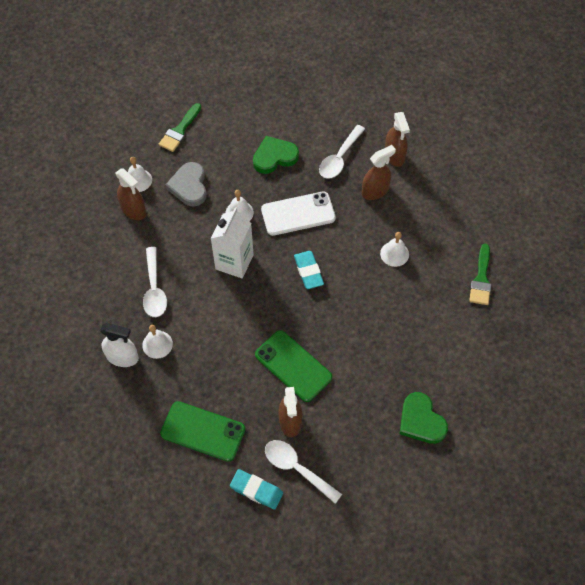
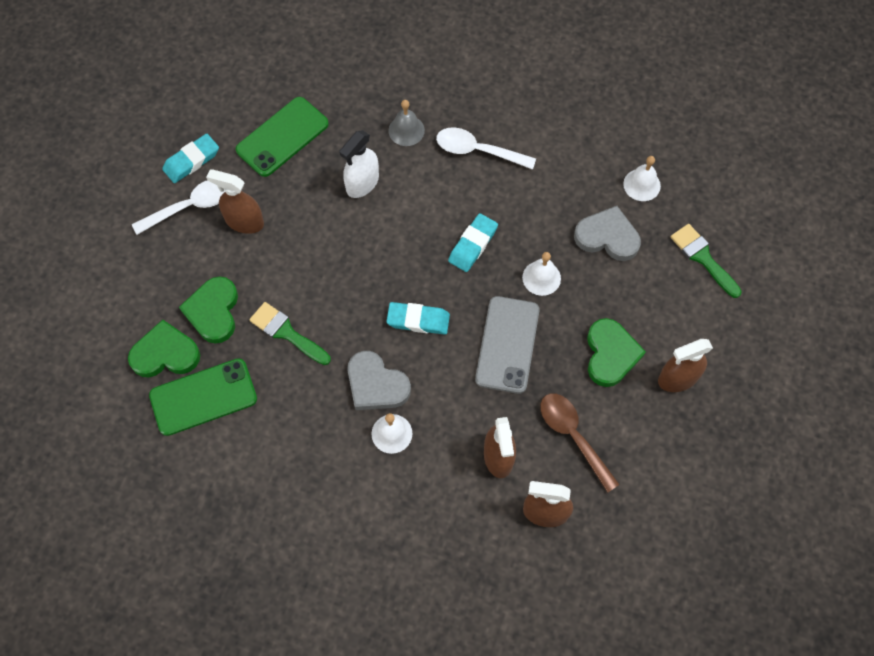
camera: 115 degrees right, 5 degrees up
white spray bottle [100,323,139,367] -> white spray bottle moved to [339,130,379,198]
brown spray bottle [116,168,146,220] -> brown spray bottle moved to [658,339,713,392]
white bell [142,325,173,359] -> grey bell [388,100,425,146]
white carton [210,207,254,278] -> turquoise eraser [448,213,498,272]
green phone [255,330,332,402] -> green phone moved to [149,358,257,436]
white phone [261,192,336,236] -> grey phone [475,296,540,394]
white spoon [319,125,365,179] -> brown spoon [540,393,620,493]
green brush [469,244,491,305] -> green brush moved to [249,302,331,365]
none -> green heart [179,276,238,344]
none -> grey heart [347,351,411,410]

